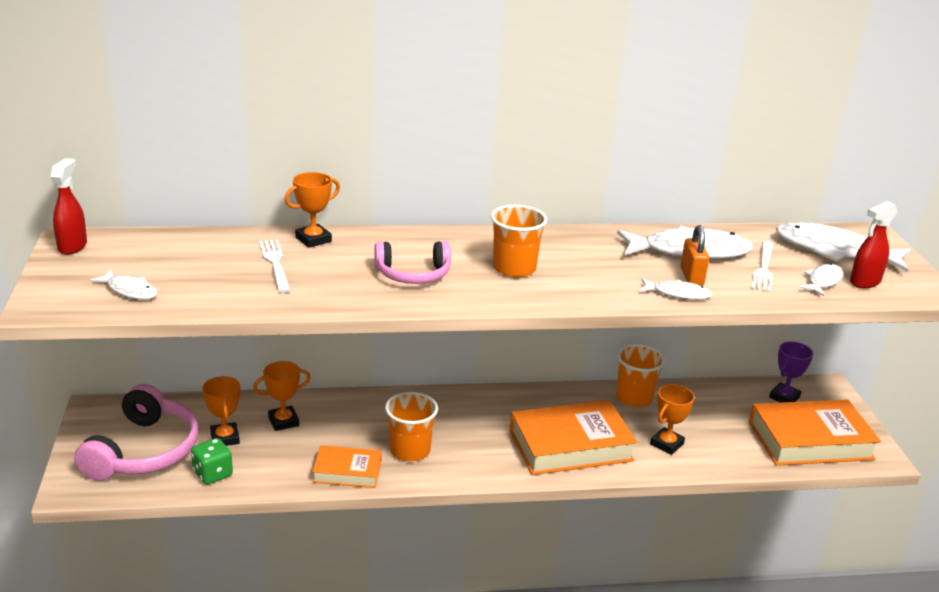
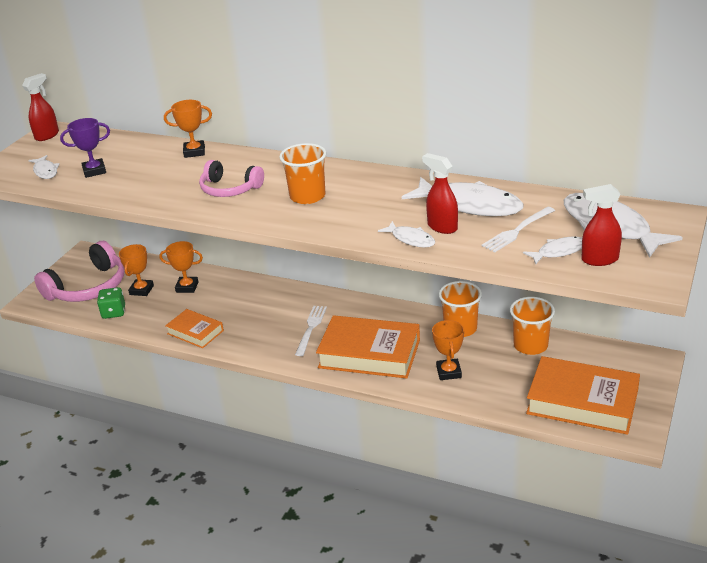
camera: 35 degrees right, 5 degrees up
white fork [259,239,291,293] -> white fork moved to [295,306,327,356]
orange cup [385,392,438,461] -> orange cup moved to [510,297,555,355]
orange trophy [650,384,695,455] -> orange trophy turned 75 degrees counterclockwise [432,320,464,380]
orange padlock [680,225,709,286] -> red spray bottle [422,153,458,234]
purple trophy [769,341,813,403] -> purple trophy moved to [60,118,110,178]

